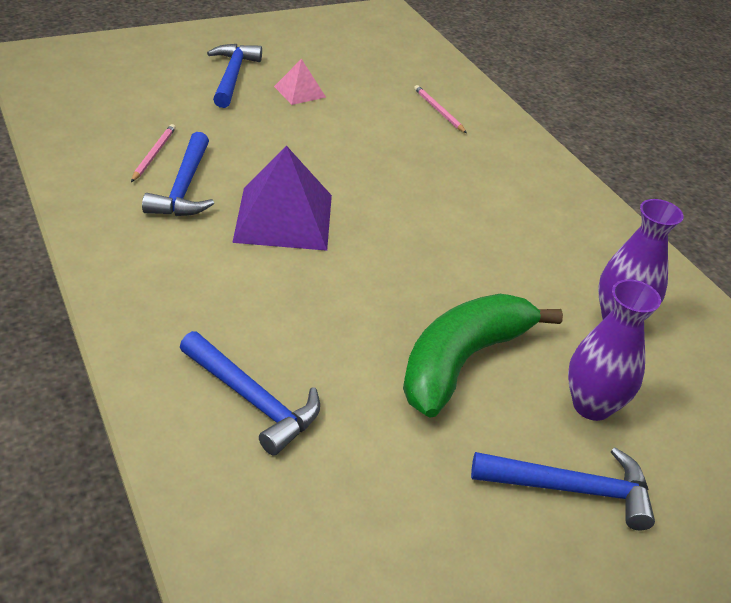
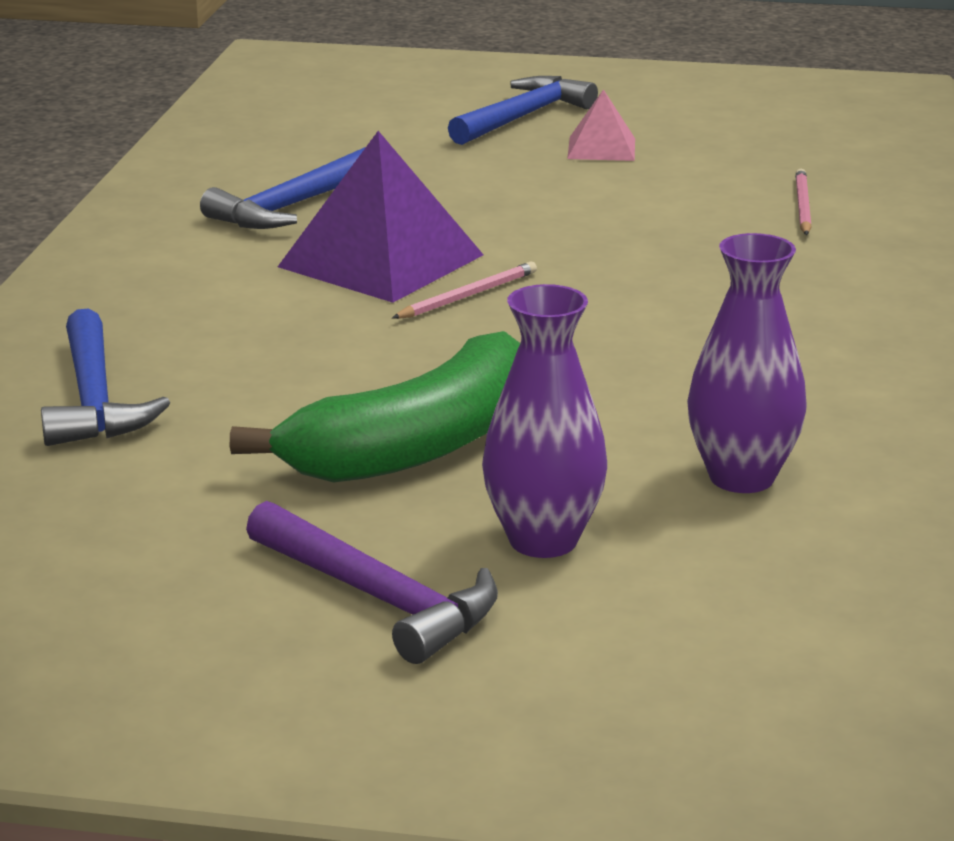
camera: 40 degrees right, 15 degrees down
pink pencil [131,124,176,182] -> pink pencil moved to [392,262,537,319]
green banana [403,294,563,418] -> green banana turned 150 degrees clockwise [230,331,520,483]
blue hammer [471,447,655,530] -> purple hammer [246,501,498,664]

